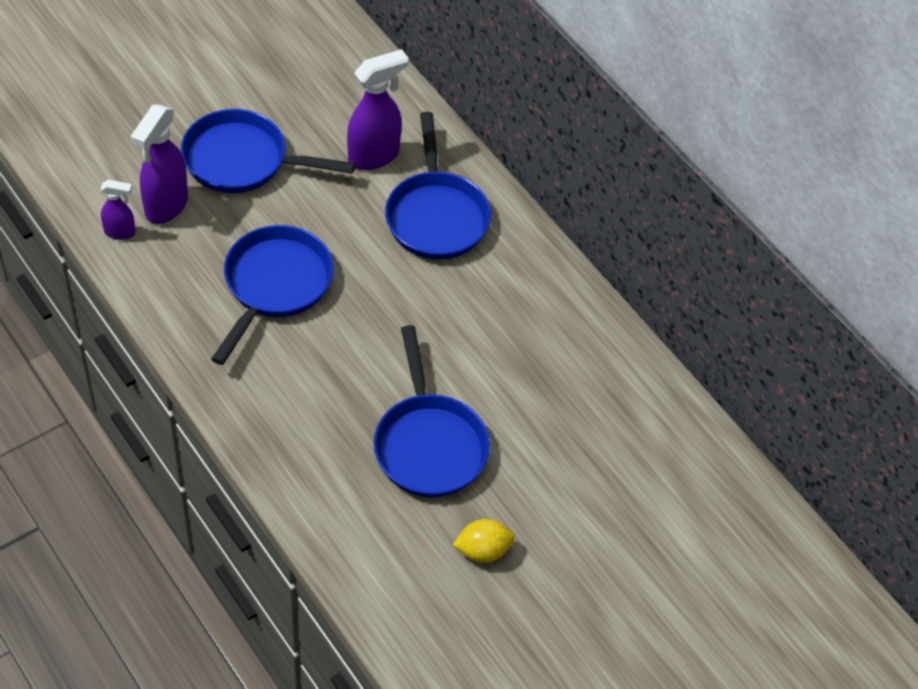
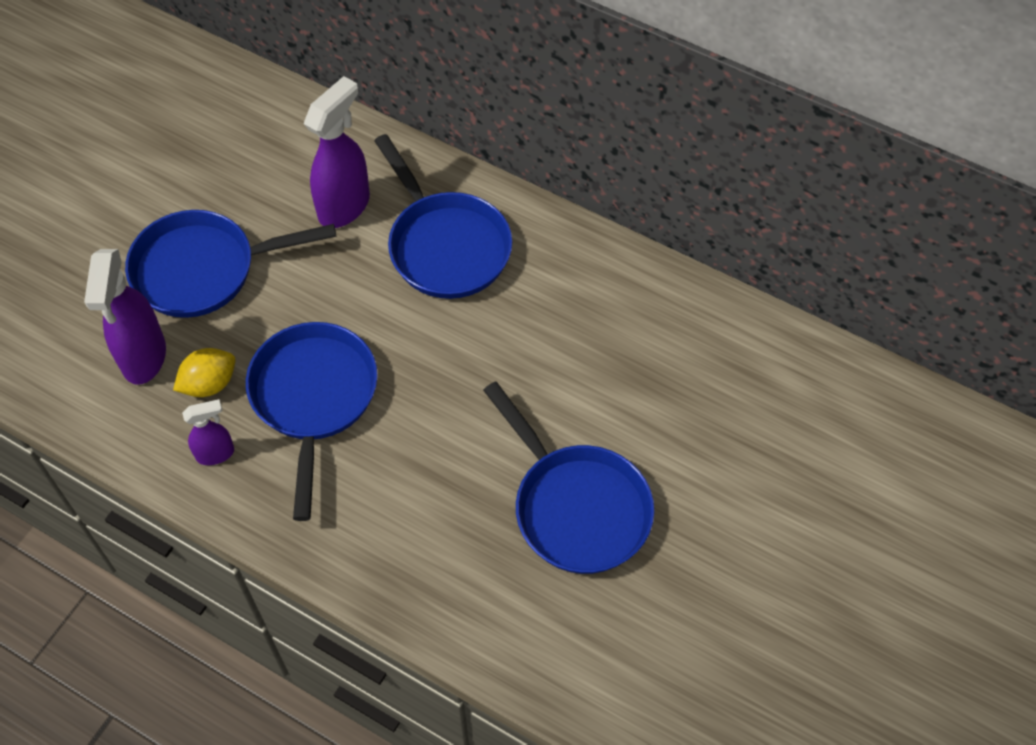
camera: 20 degrees left, 5 degrees up
purple spray bottle [101,180,135,240] -> purple spray bottle moved to [182,399,234,465]
yellow lemon [453,519,515,563] -> yellow lemon moved to [173,348,235,397]

